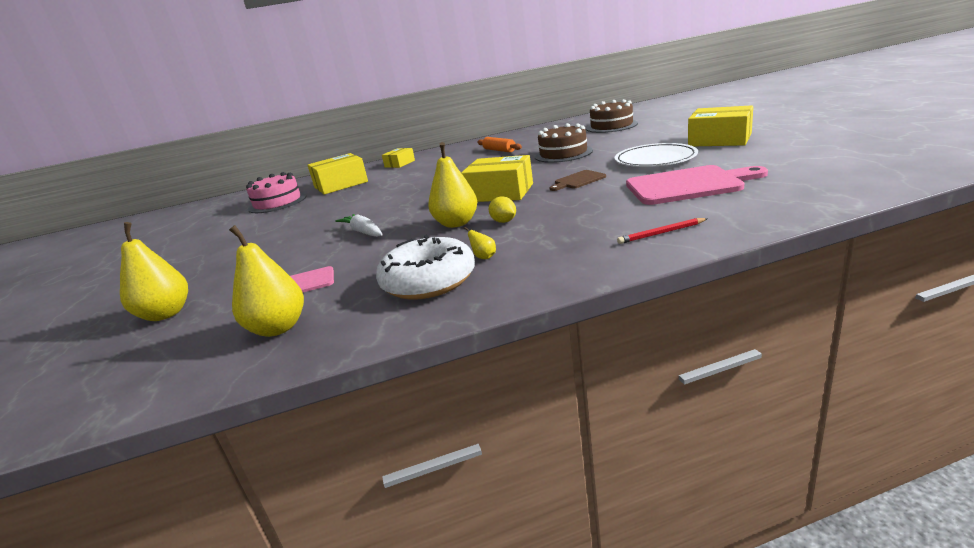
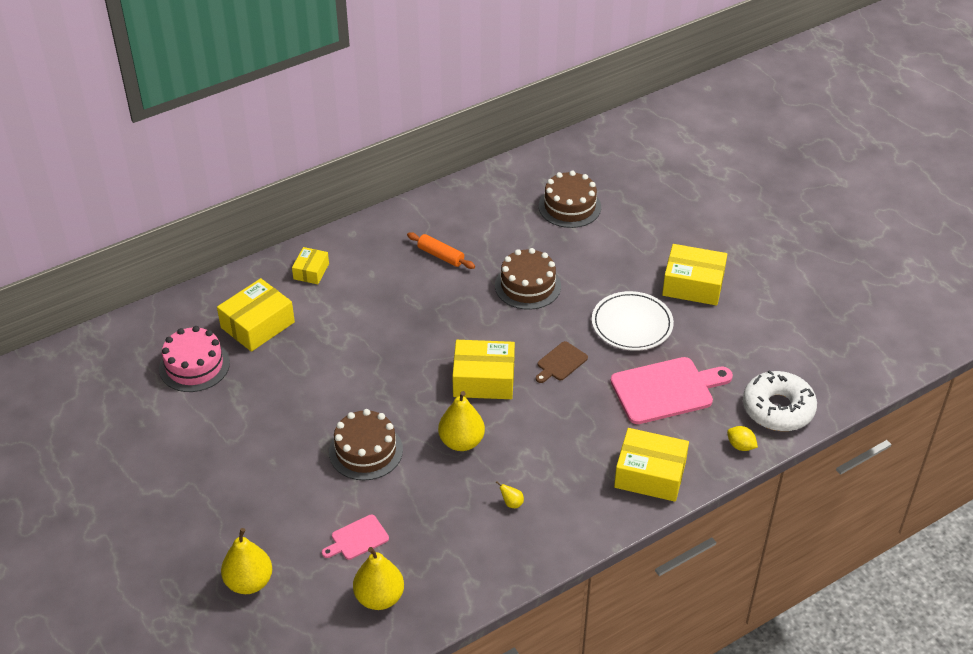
camera: 20 degrees left, 20 degrees up
white carrot [335,214,383,237] -> brown cake [329,409,403,480]
white donut [376,235,475,300] -> white donut moved to [743,370,817,431]
yellow lemon [489,196,516,223] -> yellow lemon moved to [727,426,758,451]
red pencil [617,218,708,244] -> yellow box [614,428,689,502]

